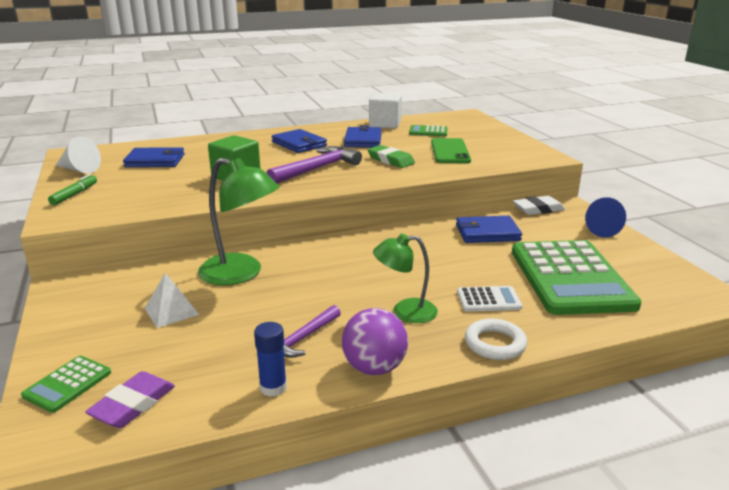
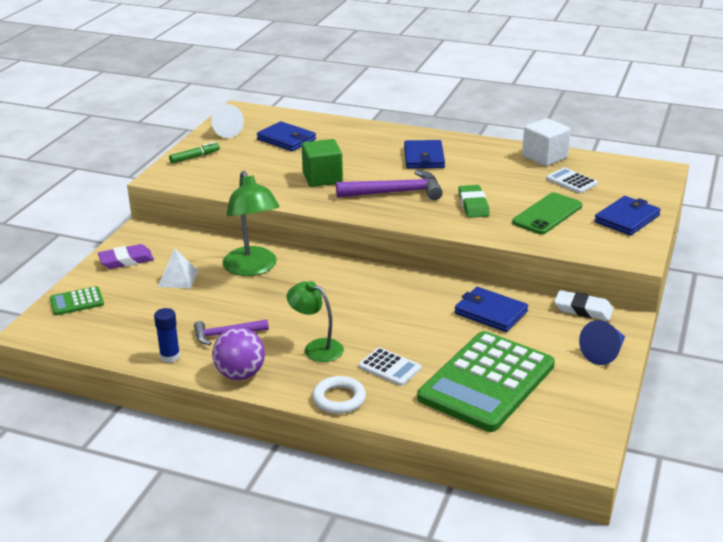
camera: 40 degrees right, 5 degrees up
purple eraser [85,371,175,428] -> purple eraser moved to [98,244,154,269]
blue wallet [344,125,382,148] -> blue wallet moved to [594,196,661,236]
green calculator [409,125,448,136] -> white calculator [546,168,598,193]

